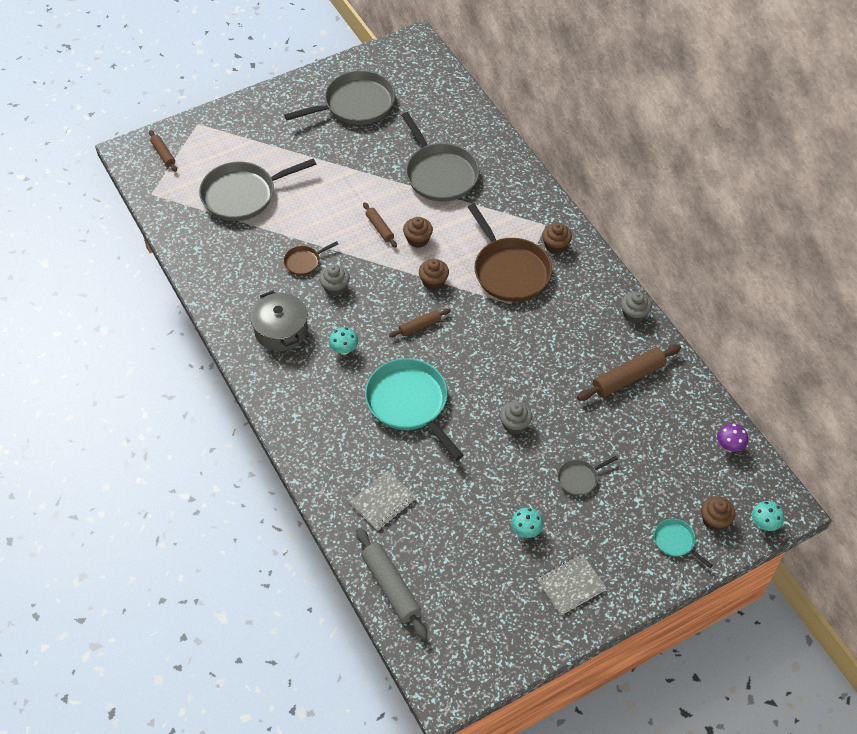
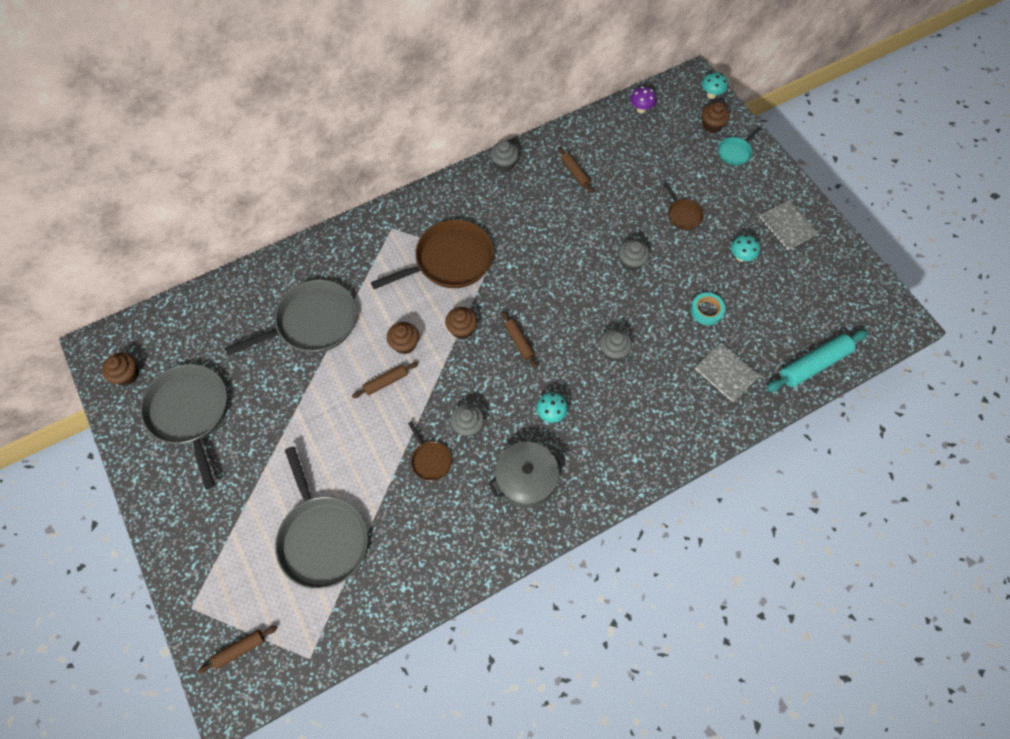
camera: 90 degrees left, 10 degrees up
grey rolling pin [356,528,428,640] -> turquoise rolling pin [766,330,868,392]
turquoise pan [365,358,464,460] -> grey cupcake [600,329,632,361]
brown cupcake [542,223,572,254] -> brown cupcake moved to [102,353,139,386]
grey pan [558,456,618,496] -> brown pan [663,183,704,230]
brown rolling pin [577,344,681,401] -> brown rolling pin [558,147,594,193], size x0.57
none -> turquoise tape [691,292,725,325]

